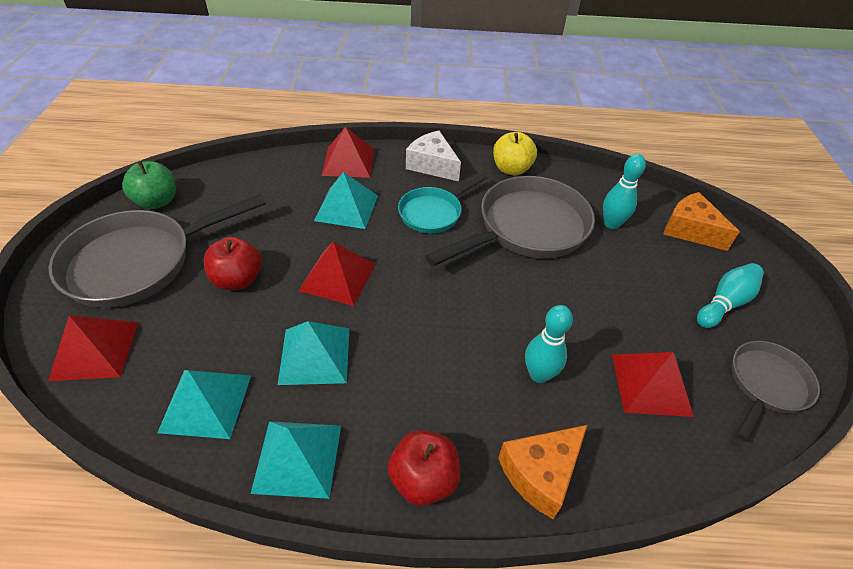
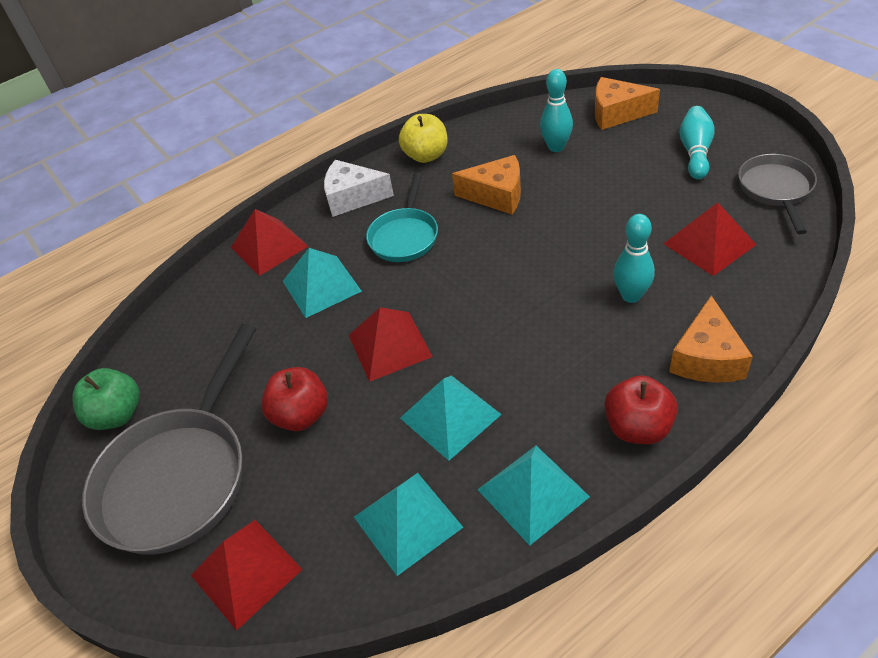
camera: 30 degrees left, 0 degrees up
grey pan [425,176,595,266] -> orange cheese [452,155,521,214]

